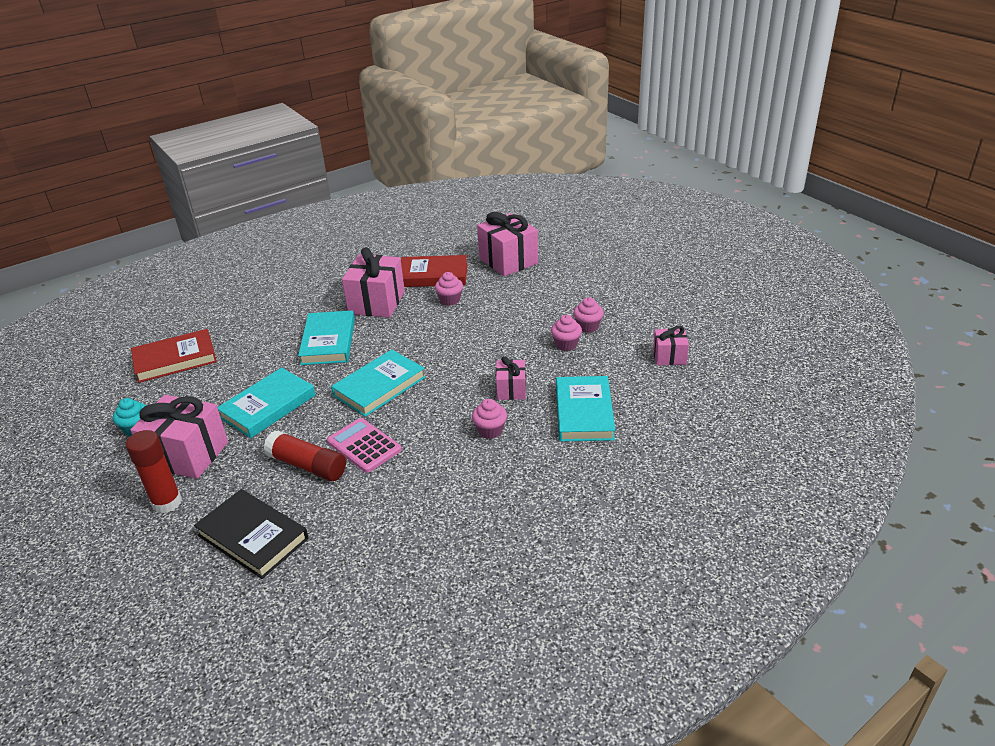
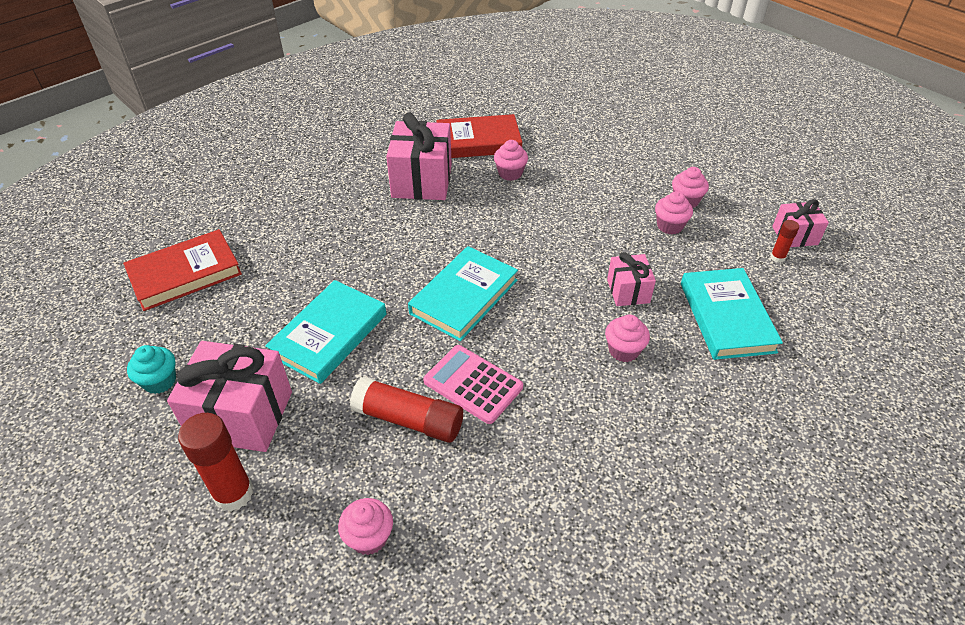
camera: 10 degrees left, 10 degrees up
black book [194,489,309,579] -> pink cupcake [338,498,393,555]
turquoise book [298,310,355,365] -> none
pink gift [477,212,538,276] -> none
none -> red glue stick [770,220,799,263]

